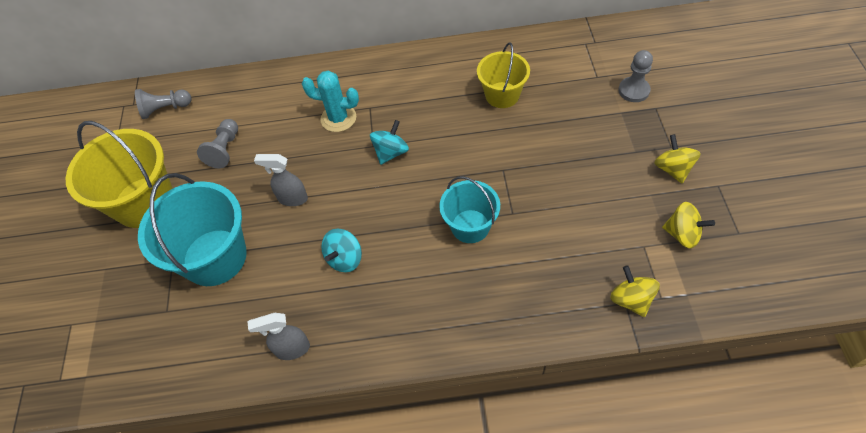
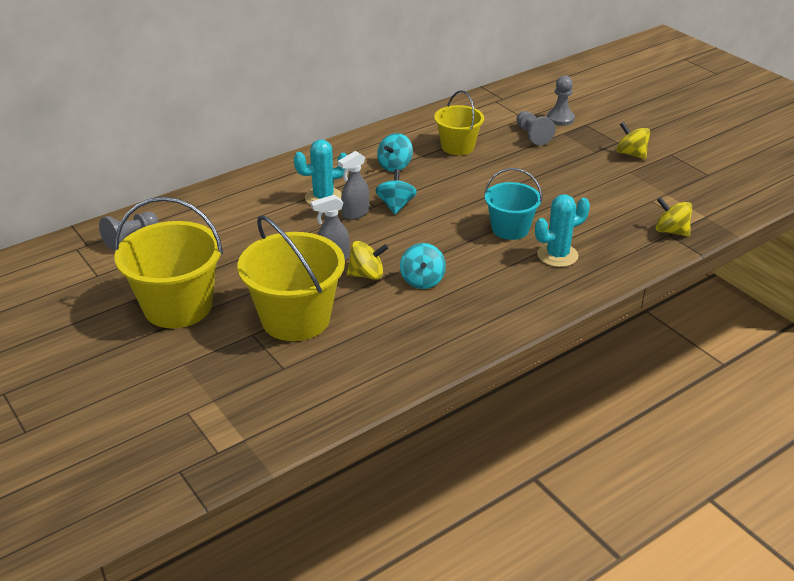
camera: 35 degrees left, 20 degrees down
turquoise bucket [138,173,247,286] -> yellow bucket [238,215,345,341]
grey pawn [197,119,238,168] -> grey pawn moved to [517,111,556,146]
grey spray bottle [247,313,310,360] -> grey spray bottle moved to [338,151,369,220]
yellow spinning top [662,202,715,248] -> yellow spinning top moved to [347,241,388,280]
none -> turquoise spinning top [377,133,413,172]
none -> turquoise cactus [535,194,590,267]

